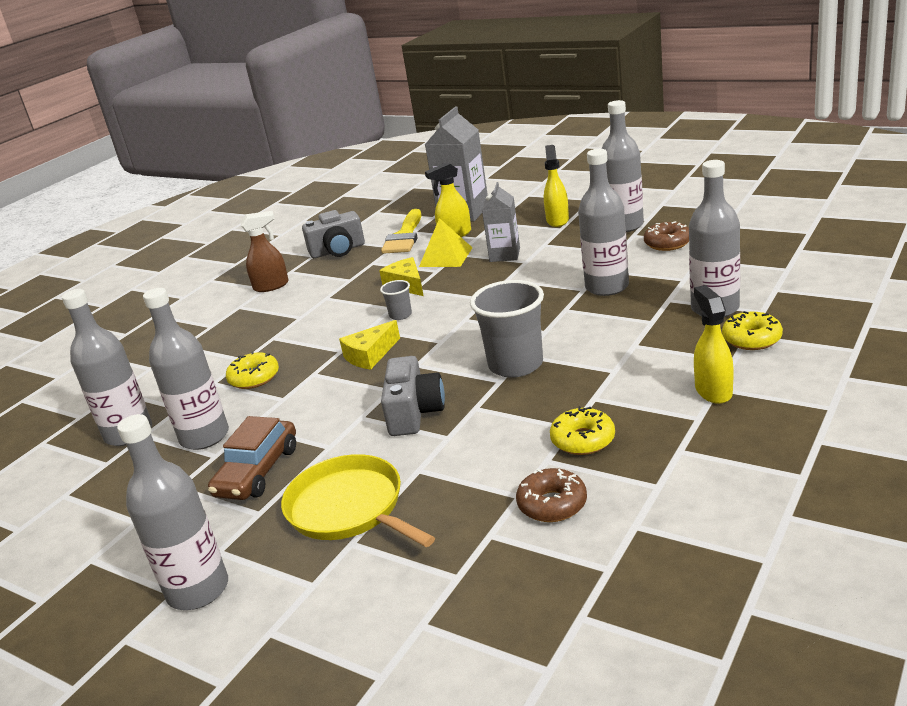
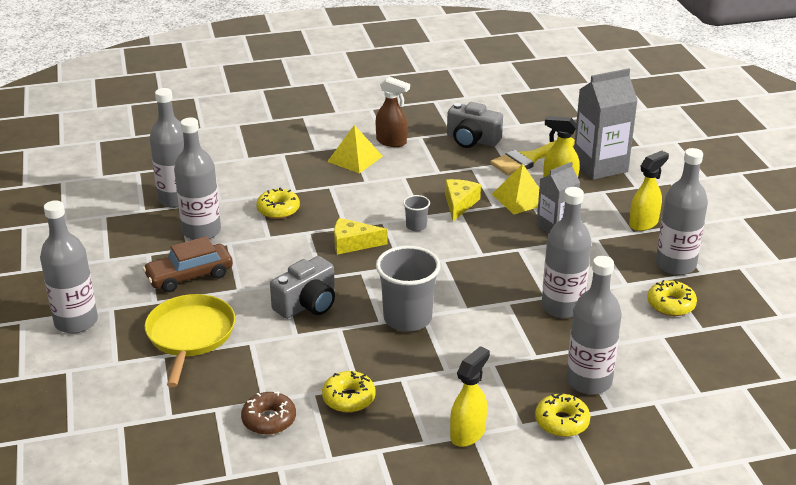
camera: 40 degrees right, 5 degrees up
brown donut [644,221,689,251] -> yellow donut [647,280,697,316]
none -> yellow pyramid [327,125,383,174]

